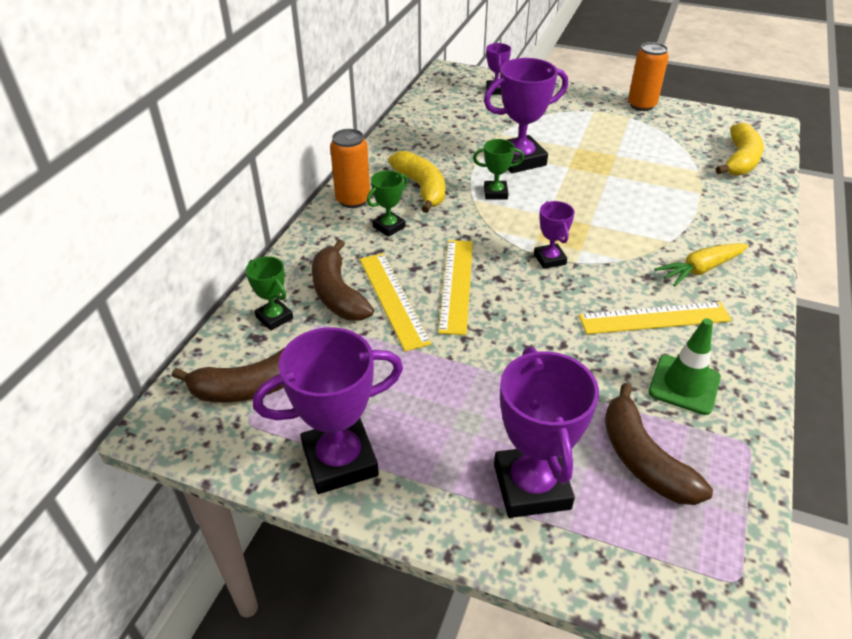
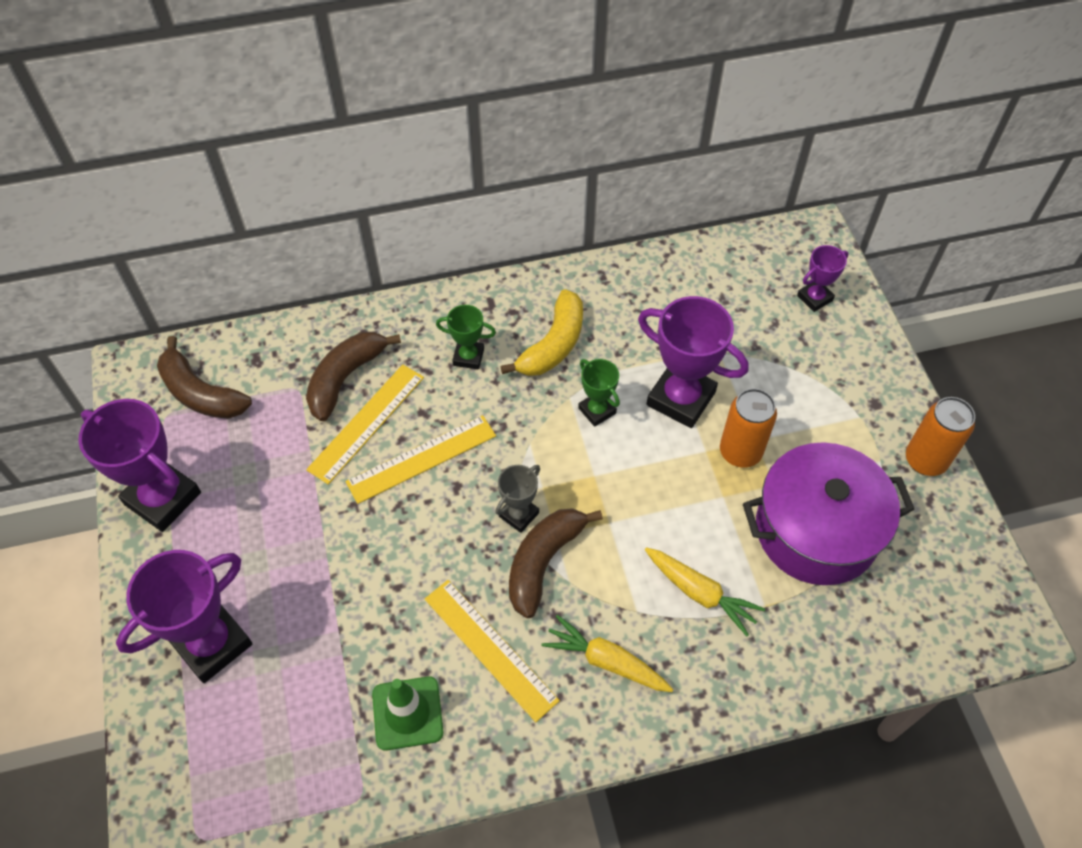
camera: 55 degrees right, 15 degrees up
green trophy [246,256,293,331] -> none
orange can [330,129,370,208] -> orange can moved to [720,388,777,468]
purple trophy [534,201,575,269] -> grey trophy [496,465,540,533]
brown banana [605,383,713,505] -> brown banana moved to [509,508,603,618]
yellow banana [716,123,764,176] -> none
none -> yellow carrot [645,547,765,636]
none -> purple pot [743,442,915,585]

